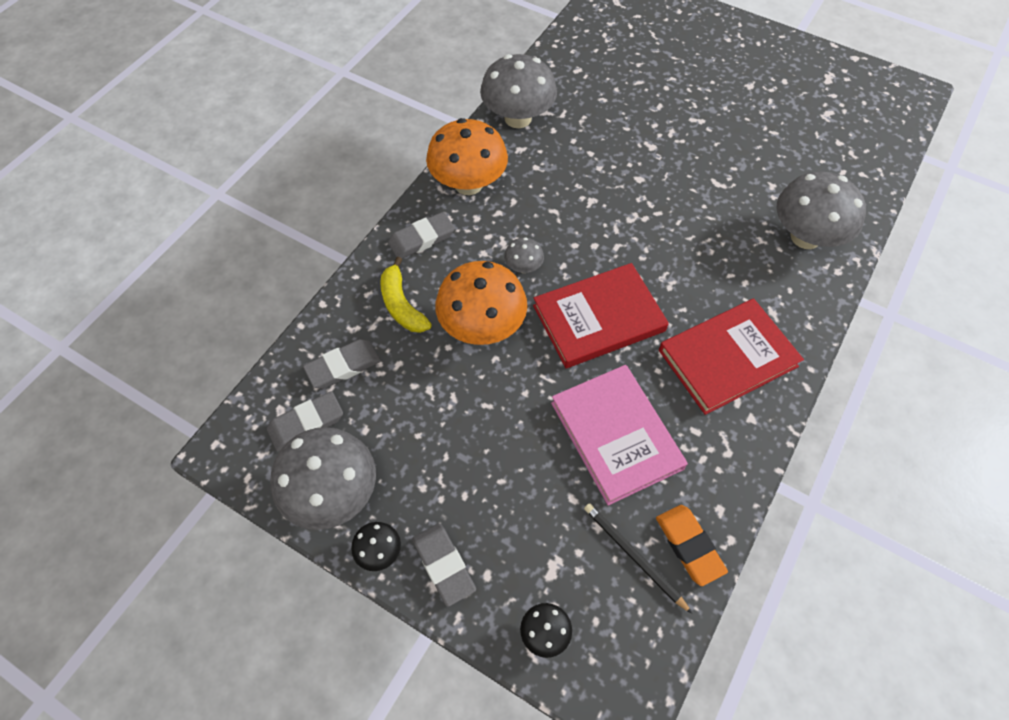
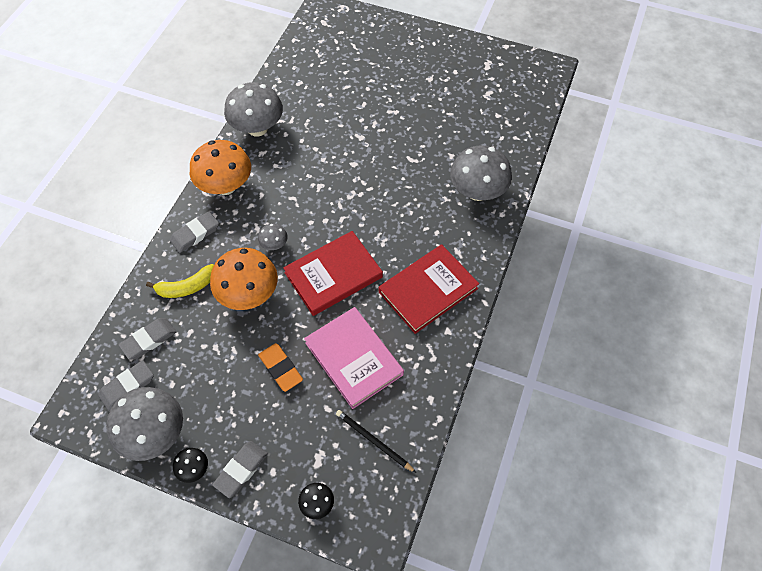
camera: 10 degrees left, 0 degrees up
yellow banana [380,256,432,333] -> yellow banana turned 75 degrees counterclockwise [146,264,214,298]
grey eraser [412,523,476,607] -> grey eraser turned 75 degrees clockwise [212,441,268,498]
orange eraser [656,505,728,586] -> orange eraser moved to [258,343,303,392]

